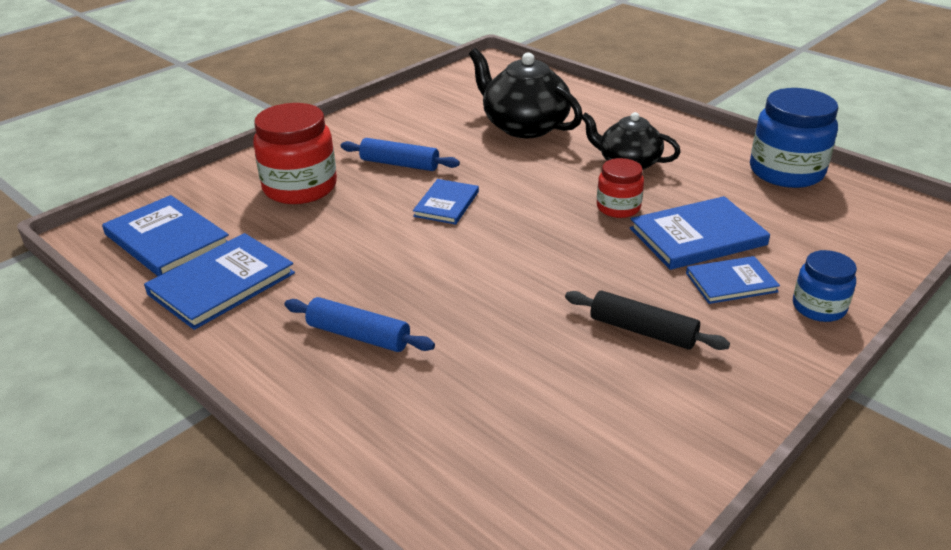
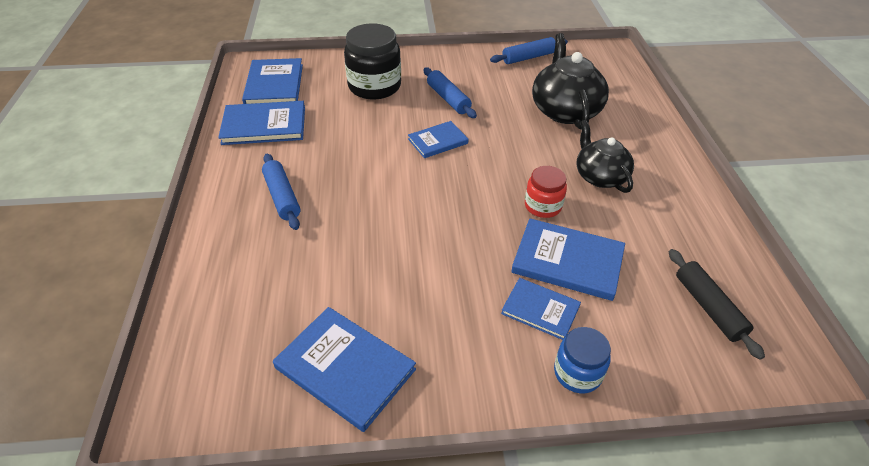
camera: 40 degrees right, 10 degrees up
red jar [253,103,337,204] -> black jar [344,24,401,99]
black rolling pin [565,290,730,350] -> black rolling pin moved to [669,249,765,360]
blue jar [750,88,838,188] -> none
none -> blue book [273,307,416,432]
none -> blue rolling pin [490,37,568,64]

